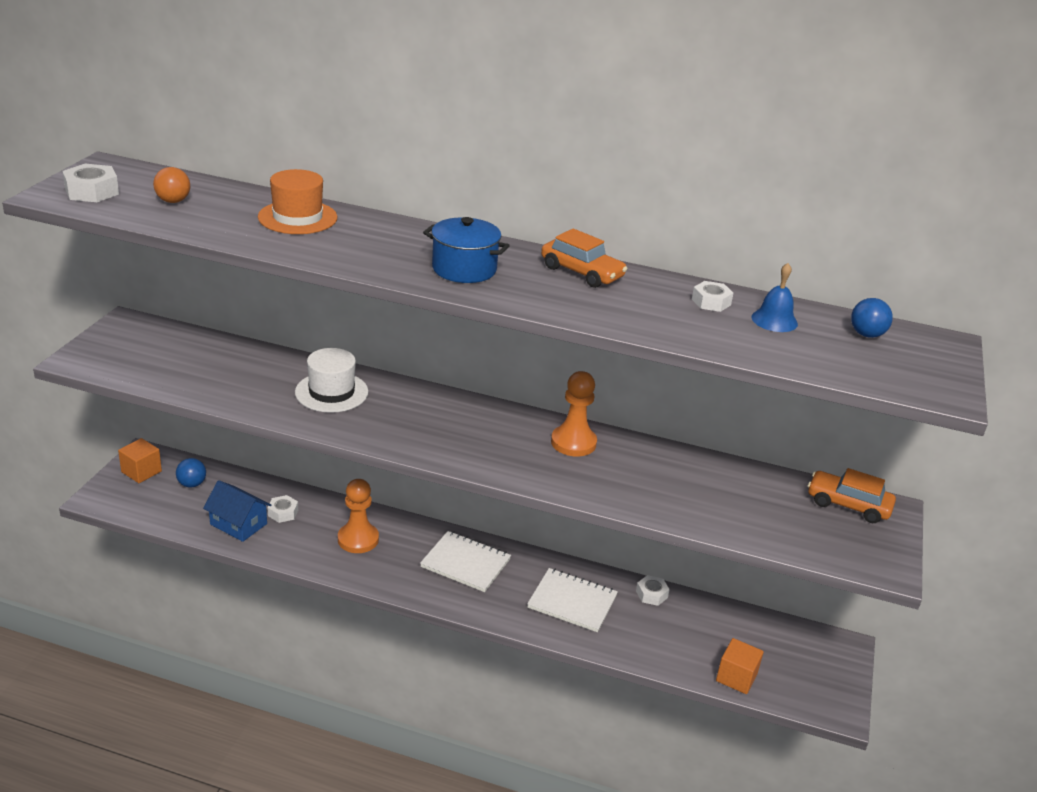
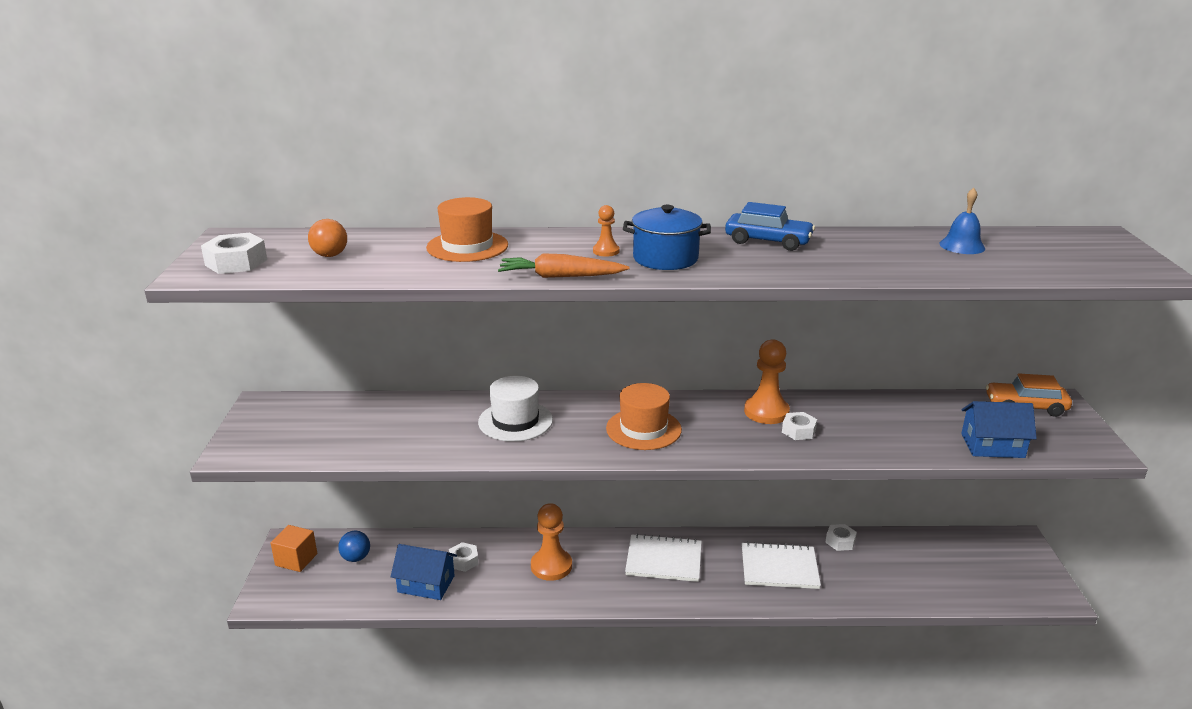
camera: 15 degrees left, 5 degrees down
orange car [541,229,628,288] -> blue car [725,202,815,251]
white nut [692,281,733,312] -> white nut moved to [782,412,817,440]
orange cube [716,638,764,694] -> none
blue ball [851,298,893,338] -> none
none -> orange carrot [498,253,630,278]
none -> orange pawn [593,205,620,257]
none -> orange hat [606,383,682,450]
none -> blue house [961,401,1037,458]

